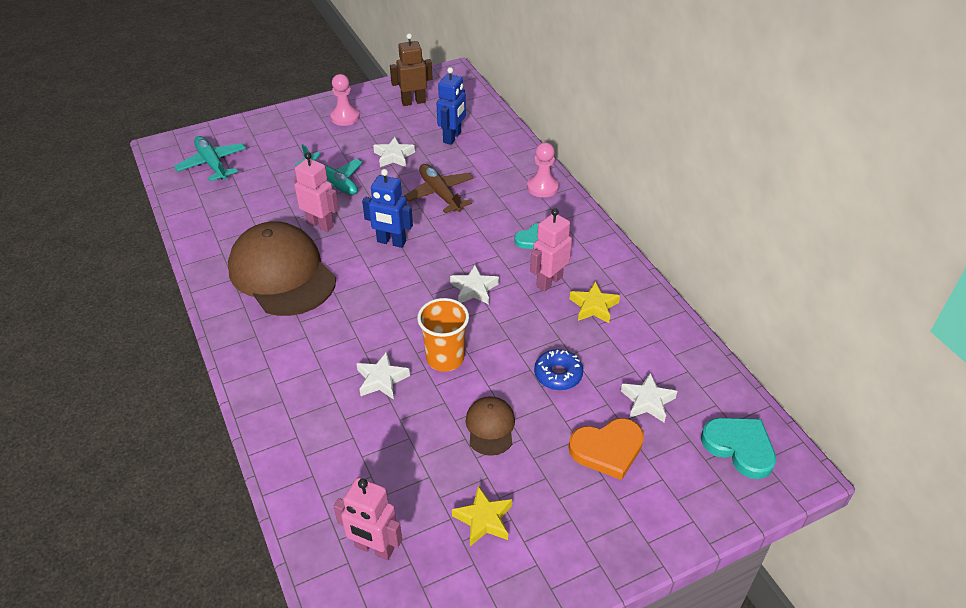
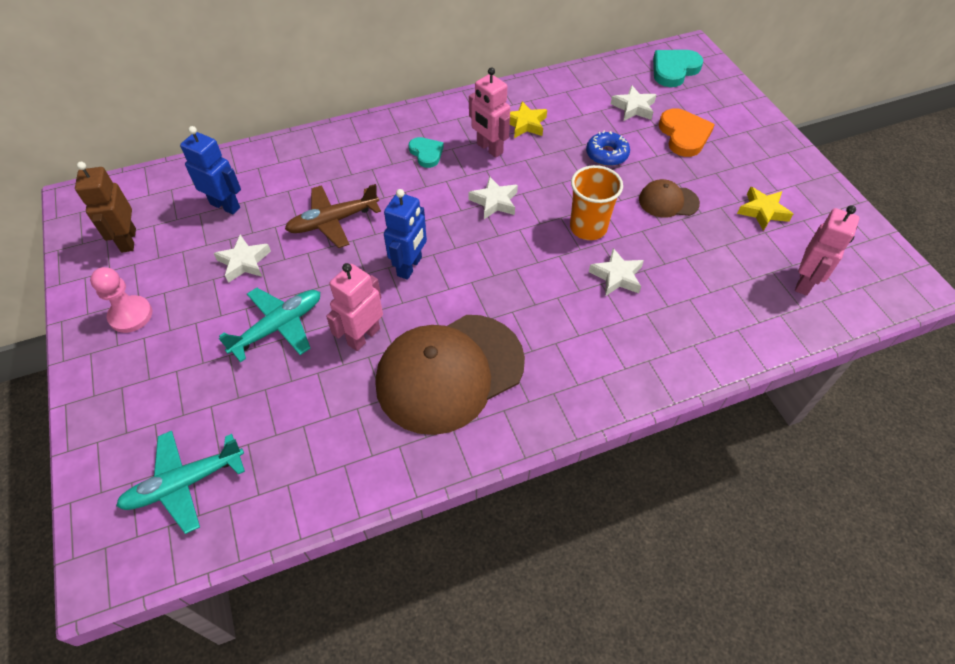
camera: 85 degrees left, 10 degrees up
pink pawn [527,142,559,198] -> none

